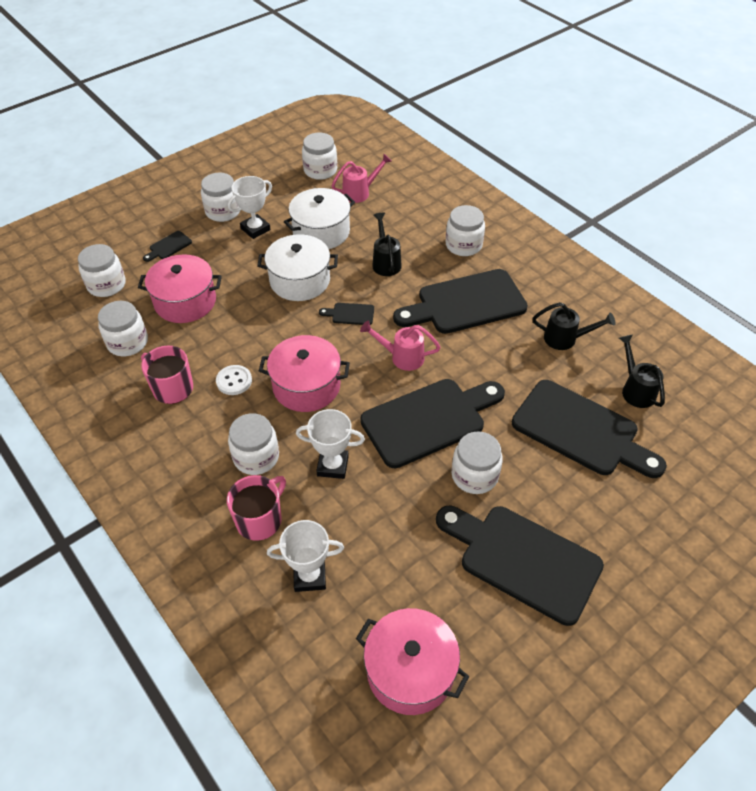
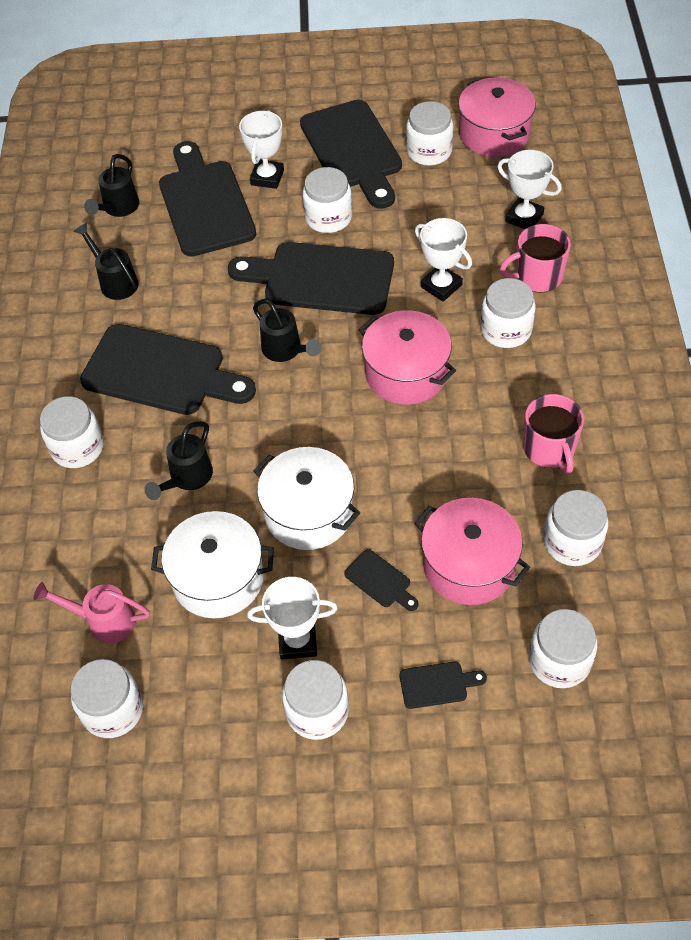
camera: 140 degrees left, 5 degrees up
white button [216,365,252,395] -> none
black cutting board [319,303,374,325] -> black cutting board moved to [344,549,419,611]
pink watering can [360,321,441,371] -> black watering can [253,299,321,362]
none -> white trophy [239,110,284,189]
none -> white jar [406,101,454,166]

